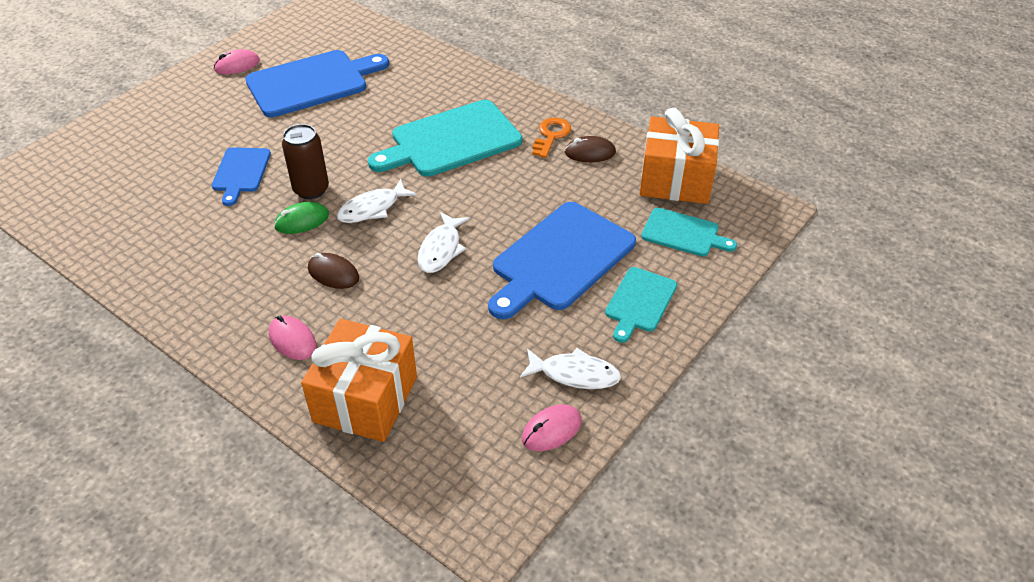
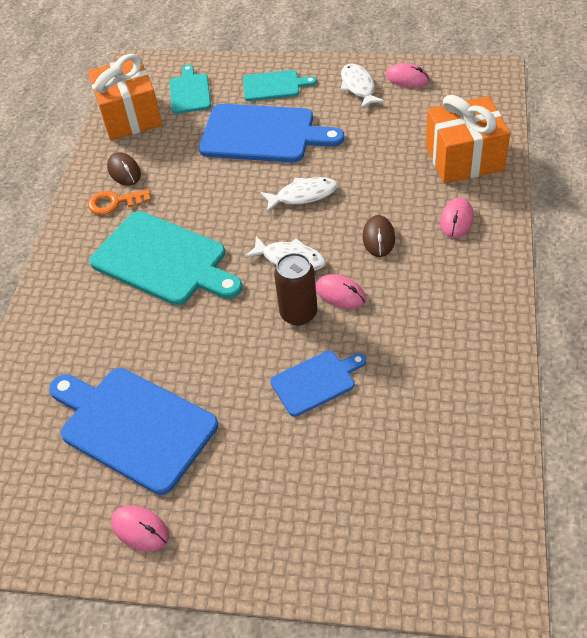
camera: 115 degrees left, 5 degrees up
green mouse [274,202,329,234] -> pink mouse [316,274,366,309]

